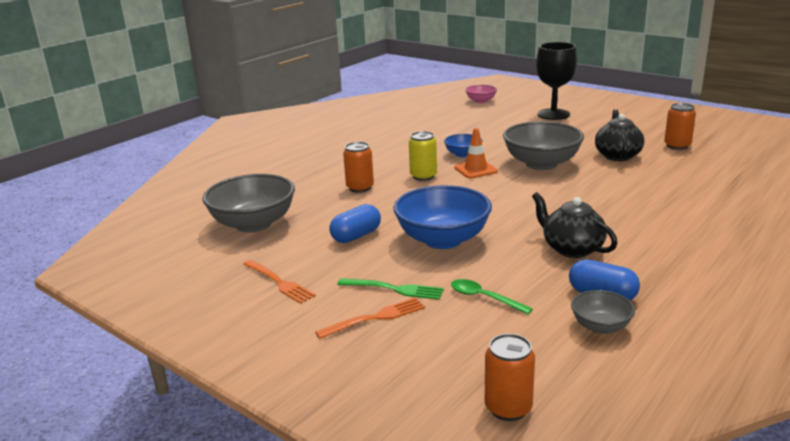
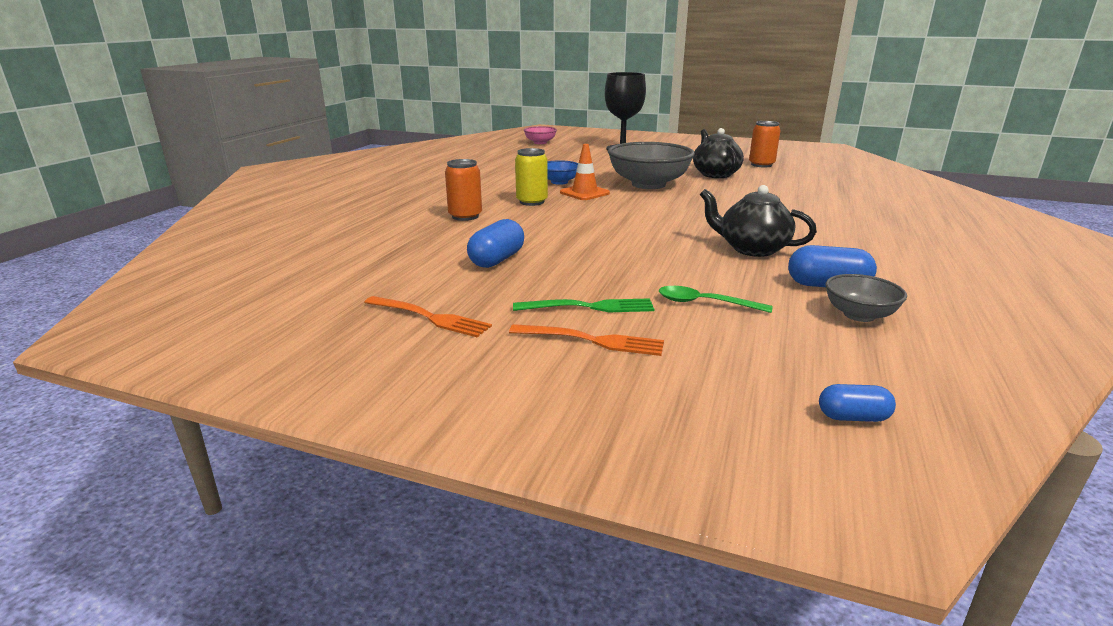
camera: 20 degrees left, 0 degrees up
grey bowl [202,174,295,233] -> none
orange fork [315,297,425,339] -> orange fork turned 60 degrees clockwise [509,324,664,356]
blue bowl [393,185,492,249] -> none
orange can [485,334,535,421] -> blue capsule [819,384,896,422]

